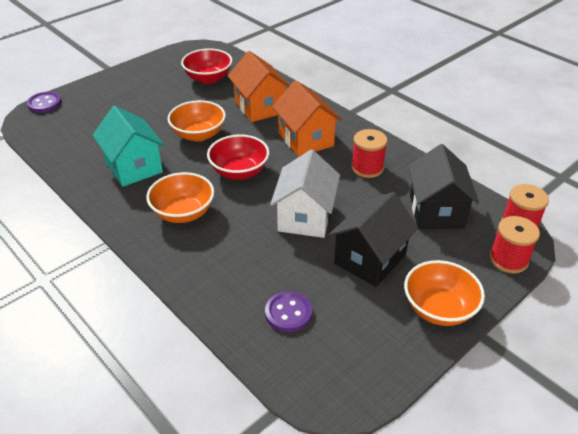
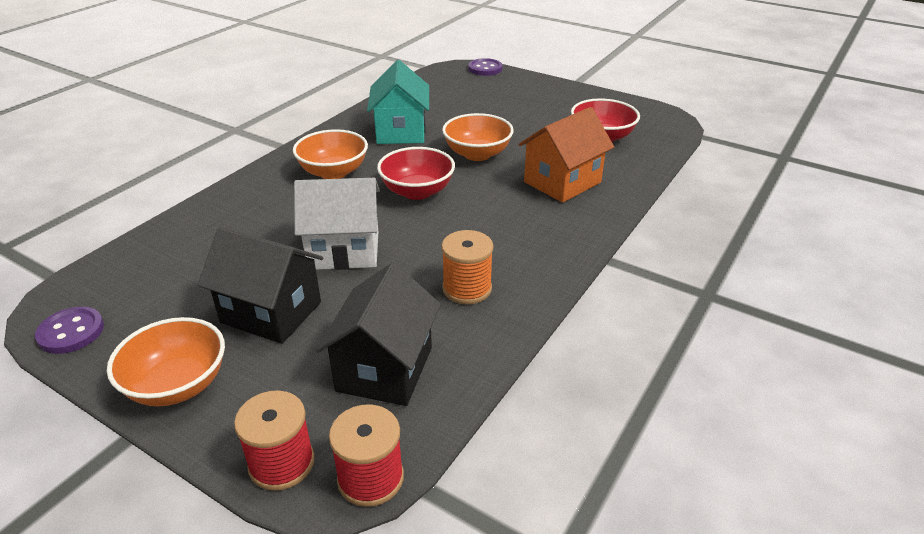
camera: 75 degrees right, 5 degrees down
turquoise house [92,106,165,187] -> turquoise house turned 45 degrees counterclockwise [367,60,429,144]
purple button [265,291,312,332] -> purple button moved to [35,307,104,354]
orange house [272,80,342,157] -> none
red spool [351,129,387,178] -> orange spool [441,230,493,304]
black house [408,144,479,229] -> black house turned 60 degrees counterclockwise [316,263,441,406]

